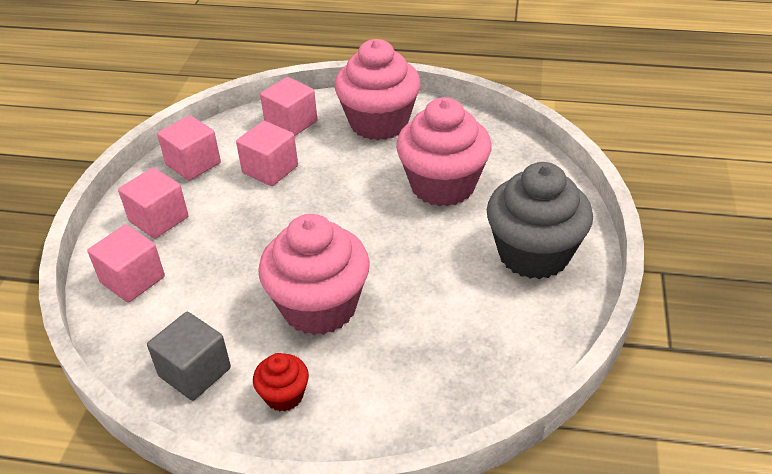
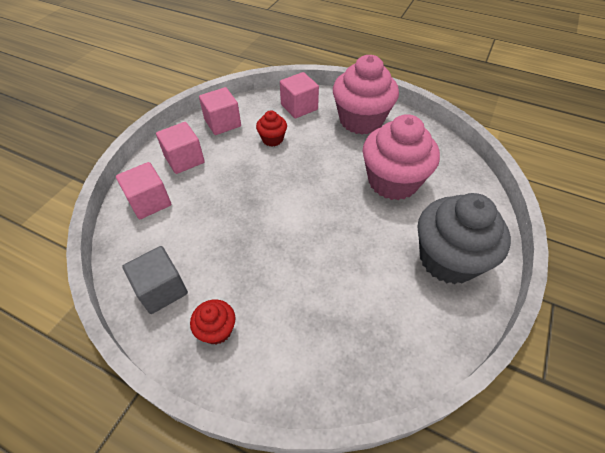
camera: 15 degrees right, 10 degrees up
pink cube [236,121,298,186] -> red cupcake [256,111,287,146]
pink cupcake [258,214,370,335] -> none

